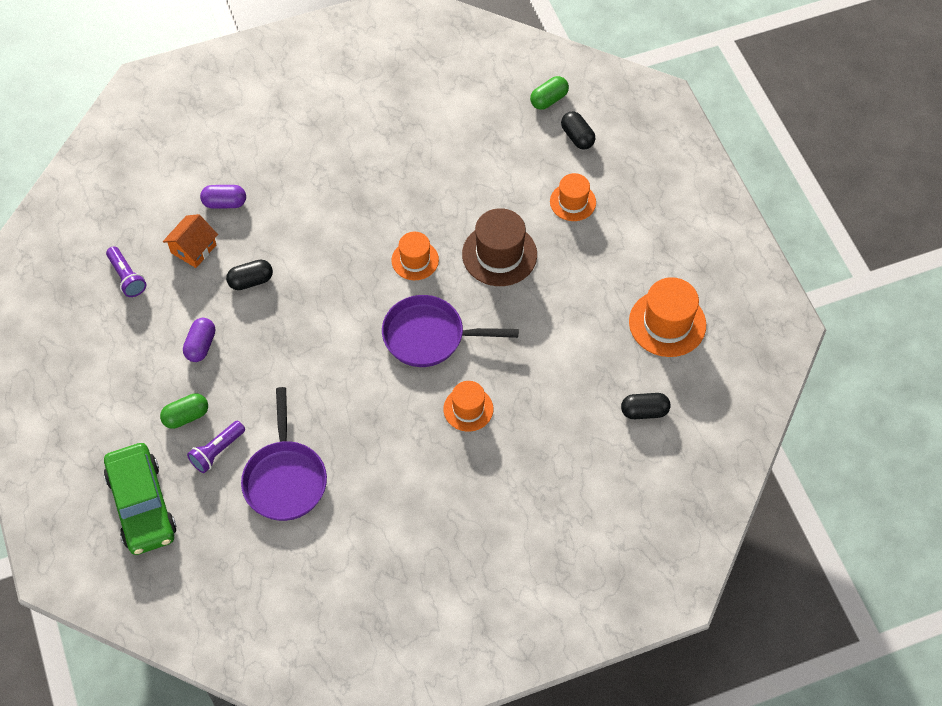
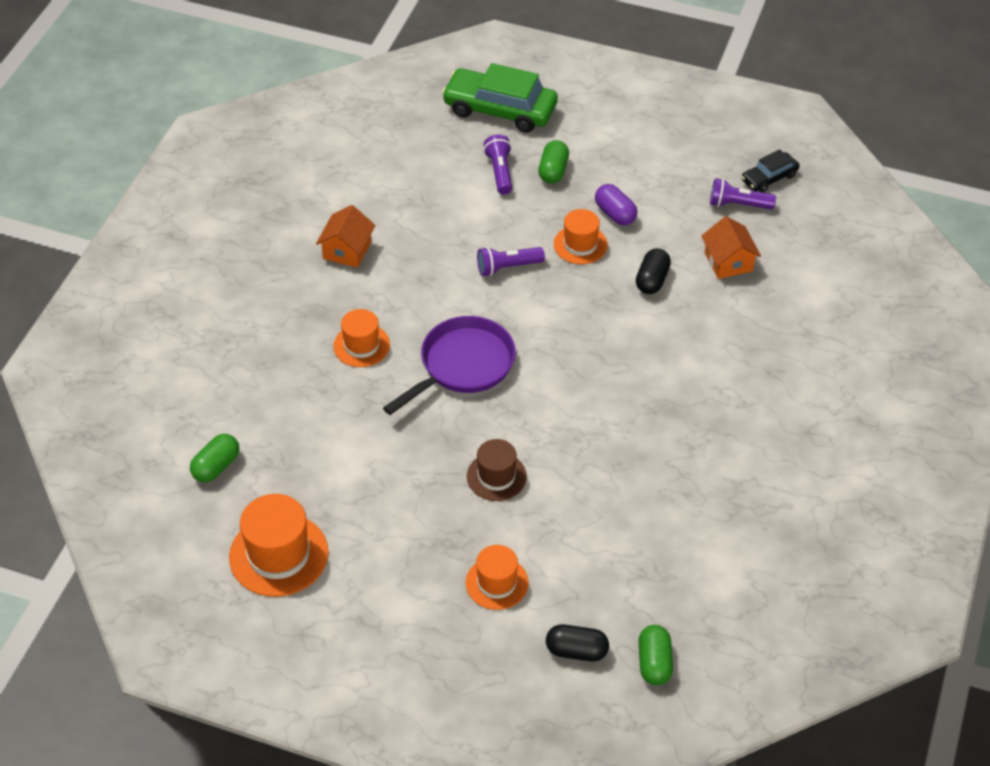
camera: 130 degrees right, 10 degrees down
purple capsule [200,185,246,209] -> none
purple pan [241,387,327,521] -> none
orange hat [391,232,439,280] -> orange hat moved to [554,209,608,264]
brown hat [462,208,537,286] -> brown hat [467,439,527,501], size x0.63
black capsule [621,393,671,419] -> green capsule [190,434,239,483]
none -> orange house [316,205,375,268]
none -> purple flashlight [477,247,545,276]
none -> black car [741,149,800,193]

